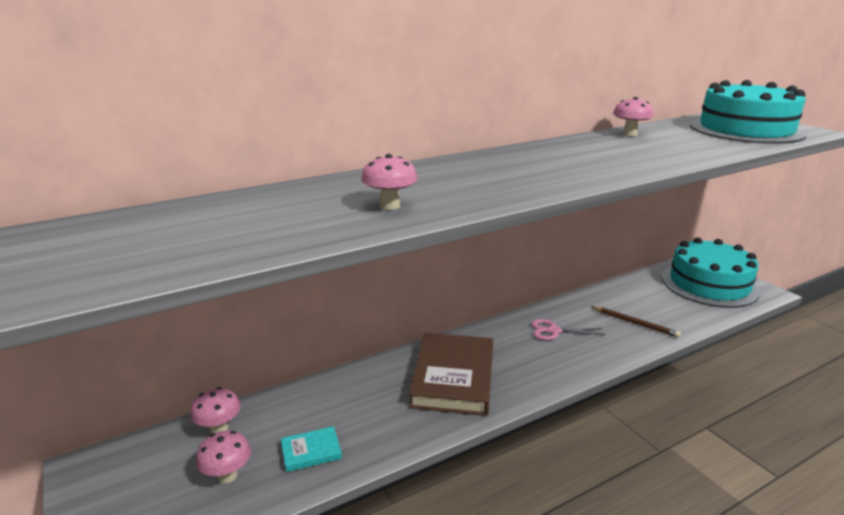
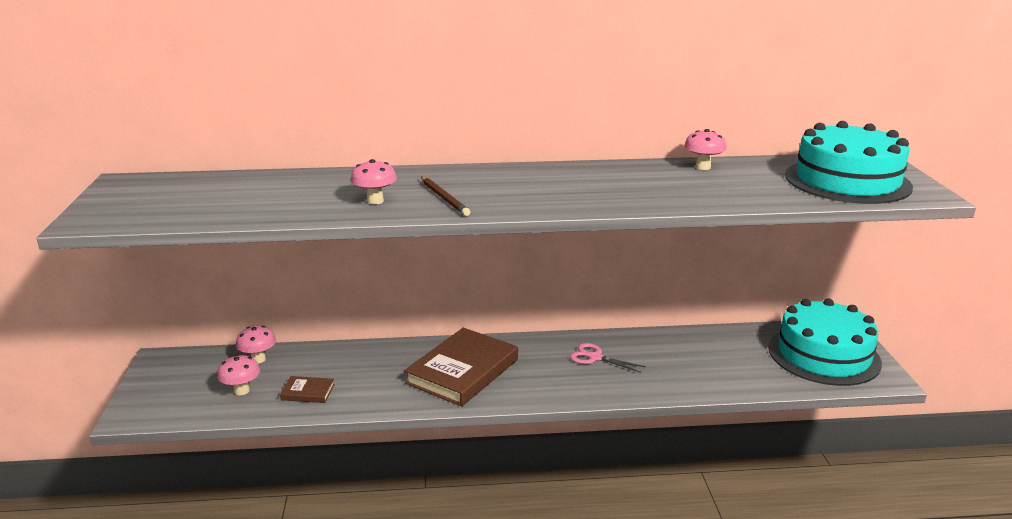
camera: 25 degrees right, 0 degrees up
turquoise book [281,426,342,472] -> brown book [280,376,335,403]
brown pencil [591,306,681,338] -> brown pencil moved to [421,177,470,216]

